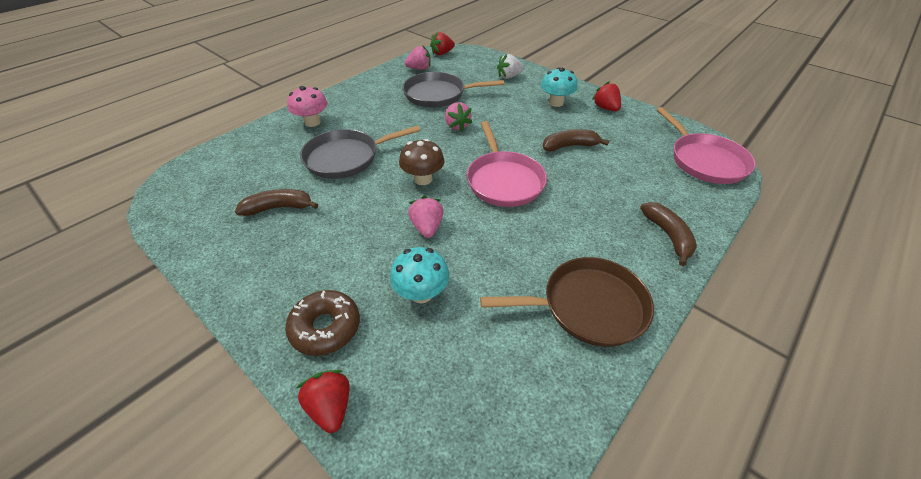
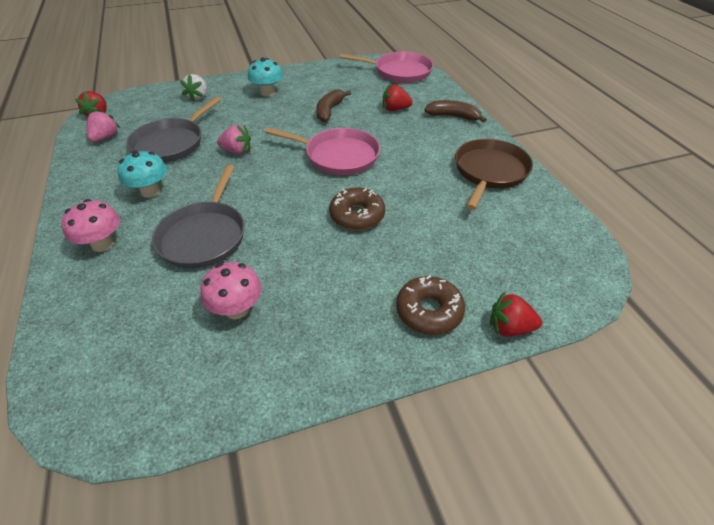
camera: 60 degrees left, 0 degrees up
brown banana [235,189,318,216] -> pink mushroom [200,262,262,319]
turquoise mushroom [390,247,449,303] -> turquoise mushroom moved to [117,150,167,198]
brown mushroom [399,139,445,185] -> none
pink strawberry [408,196,444,238] -> brown donut [329,187,385,230]
red strawberry [592,81,621,111] -> red strawberry moved to [383,84,413,111]

